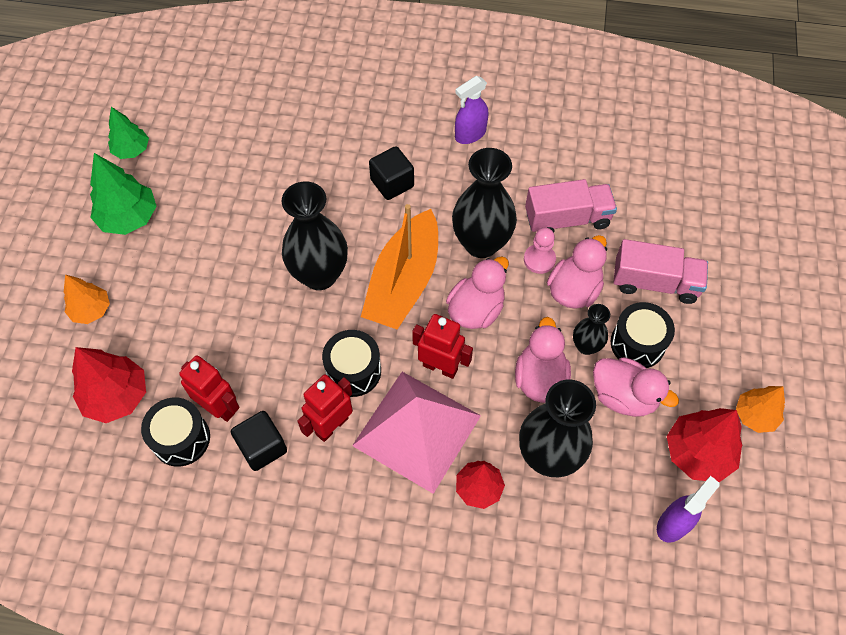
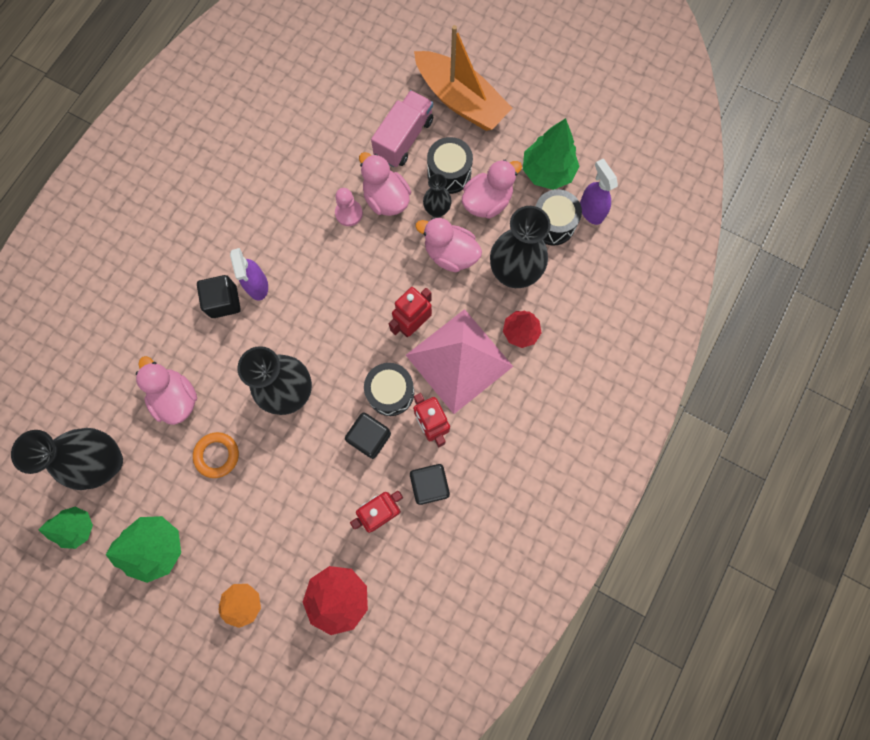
camera: 70 degrees left, 15 degrees up
black drum [141,398,210,467] -> black drum moved to [536,189,582,246]
orange boat [361,204,438,330] -> orange boat moved to [414,25,512,131]
pink duck [446,256,509,329] -> pink duck moved to [136,356,197,425]
black vase [452,148,517,258] -> black vase moved to [11,428,123,490]
purple spray bottle [455,76,488,144] -> purple spray bottle moved to [230,248,268,301]
pink truck [525,179,617,232] -> none
red tree [667,408,742,482] -> green tree [523,118,579,190]
orange tree [736,386,785,433] -> none
none -> orange ring [193,432,239,478]
none -> black cube [345,413,391,459]

